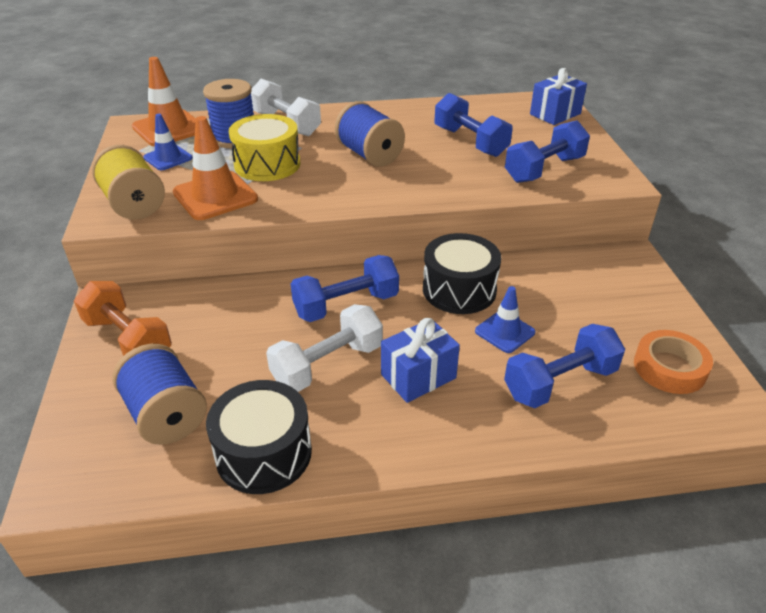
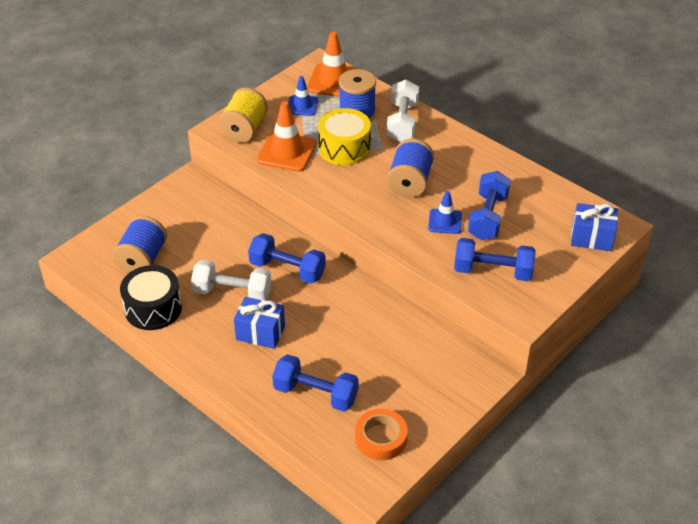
camera: 50 degrees right, 5 degrees up
orange dumbbell [74,281,172,356] -> none
black drum [423,233,501,314] -> none
blue traffic cone [475,286,535,353] -> blue traffic cone moved to [428,191,462,234]

